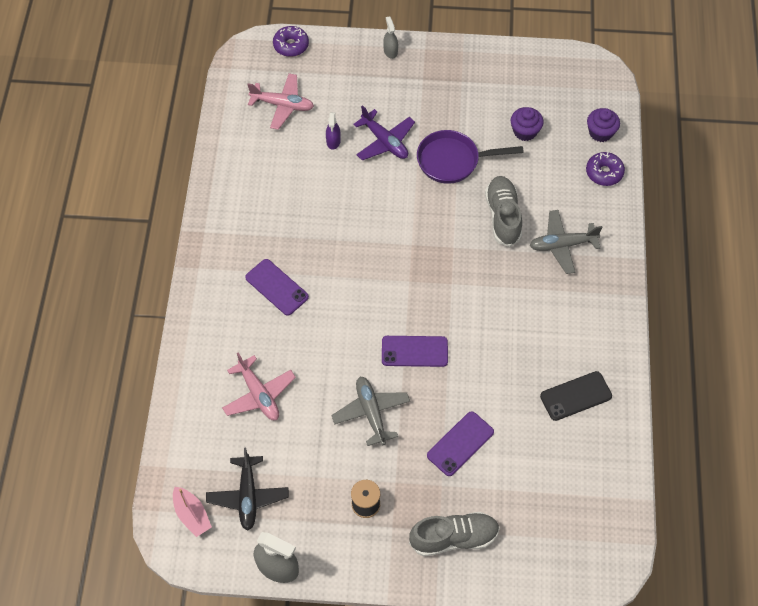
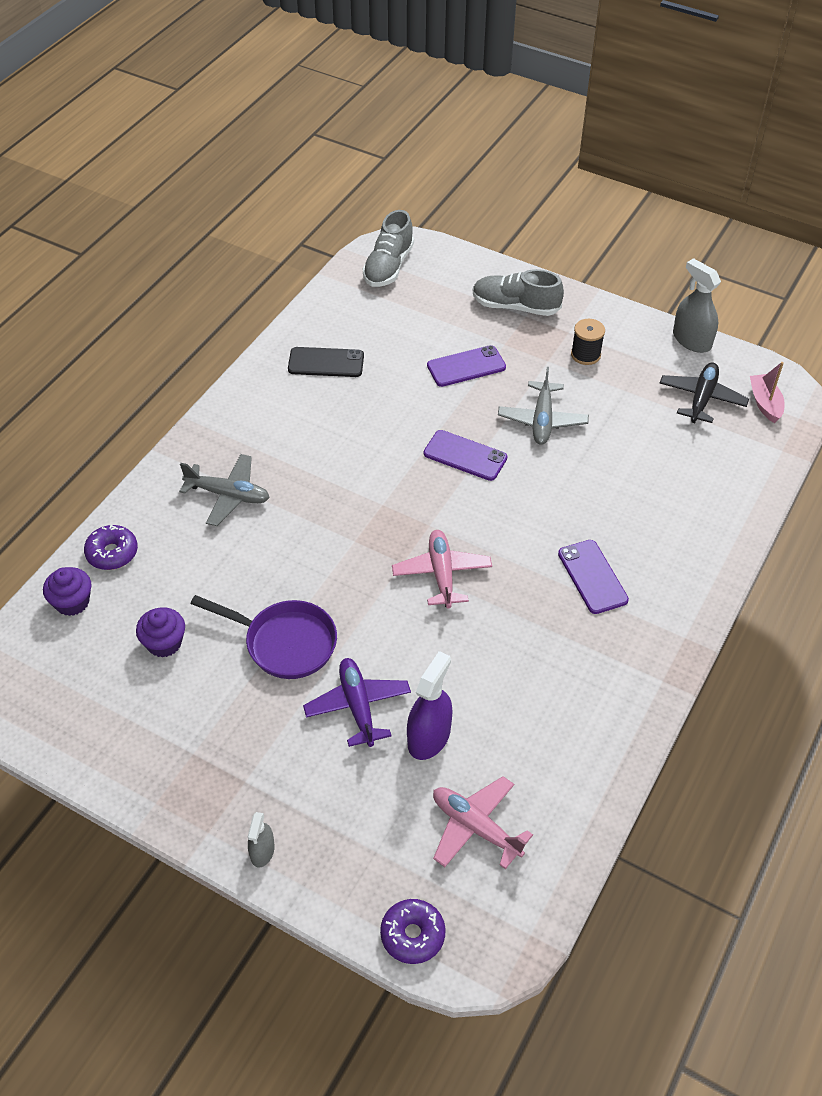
camera: 155 degrees left, 10 degrees down
pink plane [222,353,296,420] -> pink plane moved to [392,530,492,608]
purple spray bottle [326,112,341,150] -> purple spray bottle [407,651,453,760], size x1.73
grey shoe [485,176,522,247] -> grey shoe moved to [363,210,414,287]

